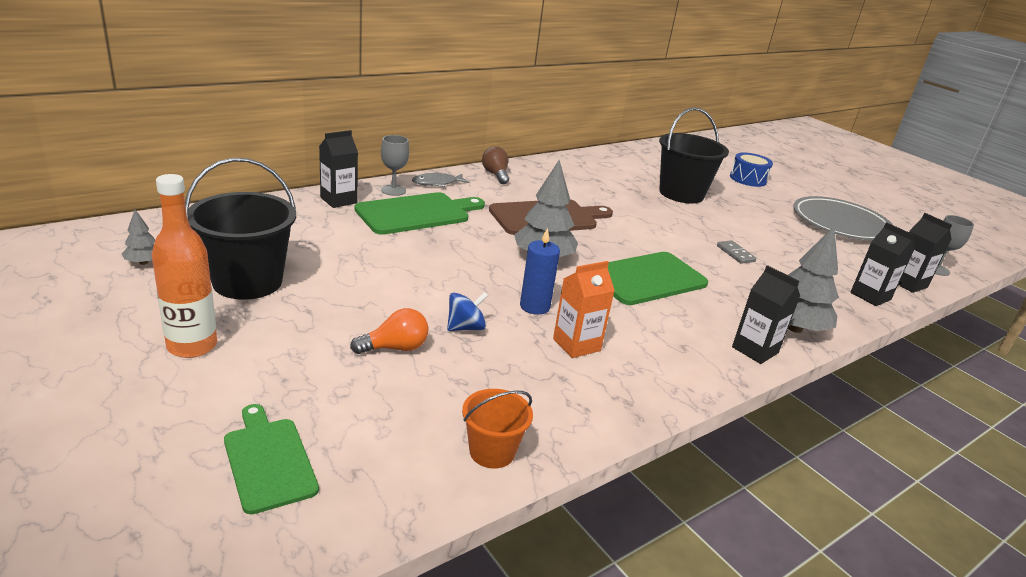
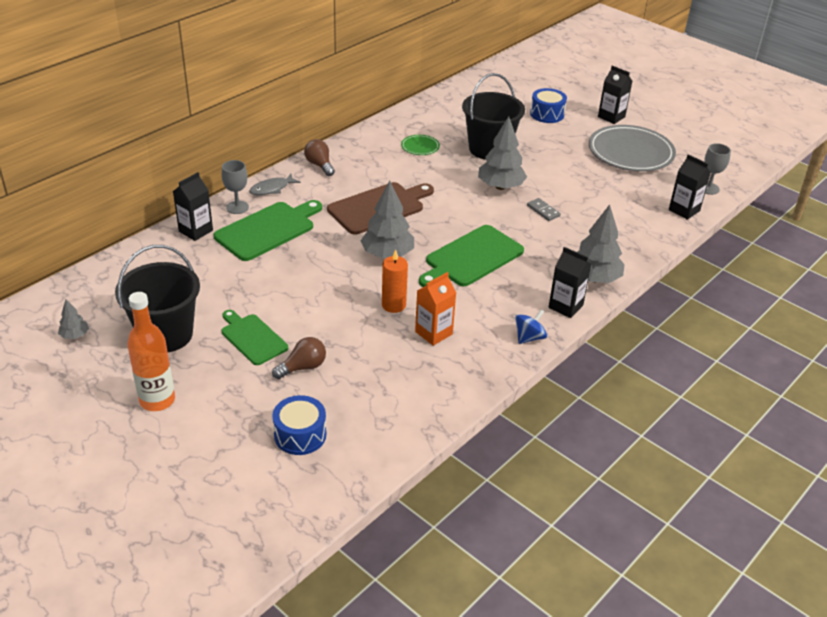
camera: 10 degrees left, 10 degrees up
green cutting board [224,404,319,514] -> green cutting board moved to [221,310,288,365]
orange light bulb [350,308,429,354] -> brown light bulb [272,337,326,379]
blue spinning top [447,292,488,331] -> blue spinning top moved to [515,310,547,344]
orange bucket [462,389,533,469] -> none
blue candle [520,228,560,315] -> orange candle [382,250,408,313]
black carton [850,222,915,306] -> black carton moved to [598,66,632,124]
none -> blue drum [272,395,326,455]
none -> green plate [401,135,440,155]
none -> grey tree [478,116,527,190]

